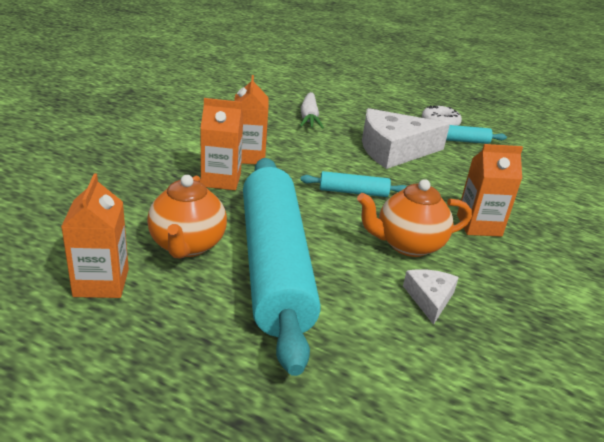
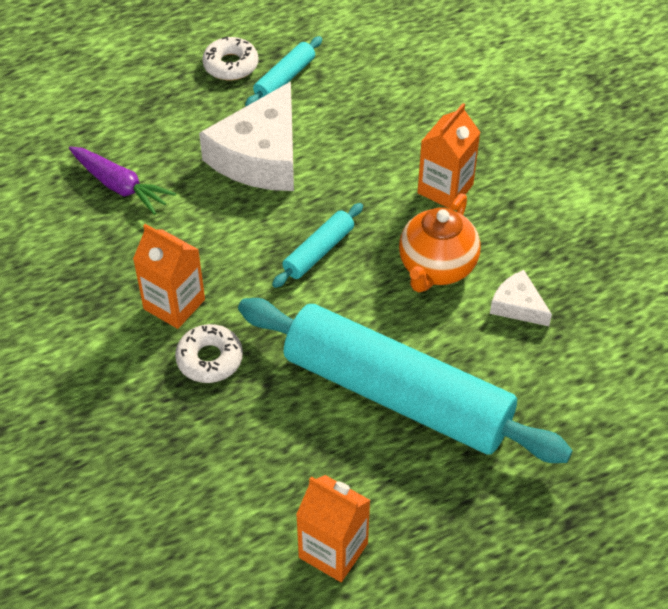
camera: 50 degrees left, 20 degrees up
orange teapot [147,175,227,259] -> none
orange carton [200,98,243,190] -> white donut [175,324,243,383]
white carrot [300,92,324,129] -> purple carrot [69,146,176,215]

